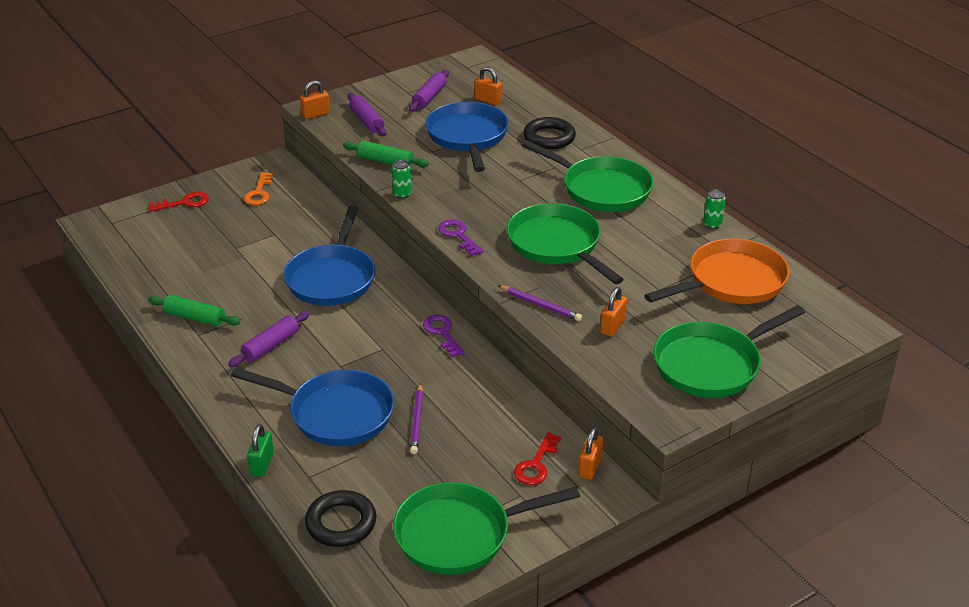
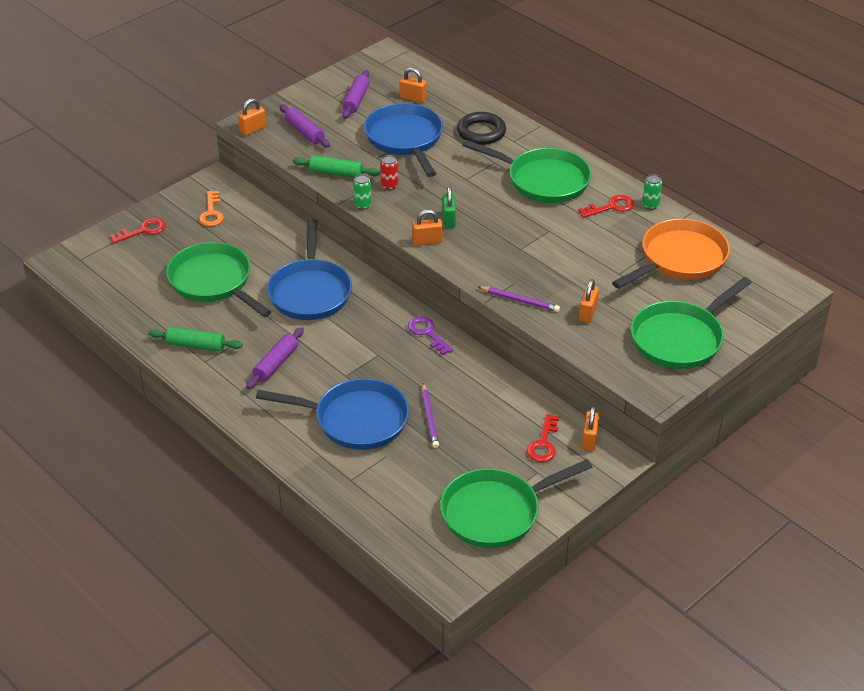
camera: 10 degrees left, 5 degrees up
green padlock [247,424,274,477] -> green padlock moved to [443,186,456,228]
black ring [305,490,376,547] -> none
purple key [438,219,484,256] -> orange padlock [412,210,443,246]
green pan [507,203,624,284] -> green pan moved to [166,242,271,317]
none -> red can [381,155,398,190]
none -> red key [578,195,634,218]

